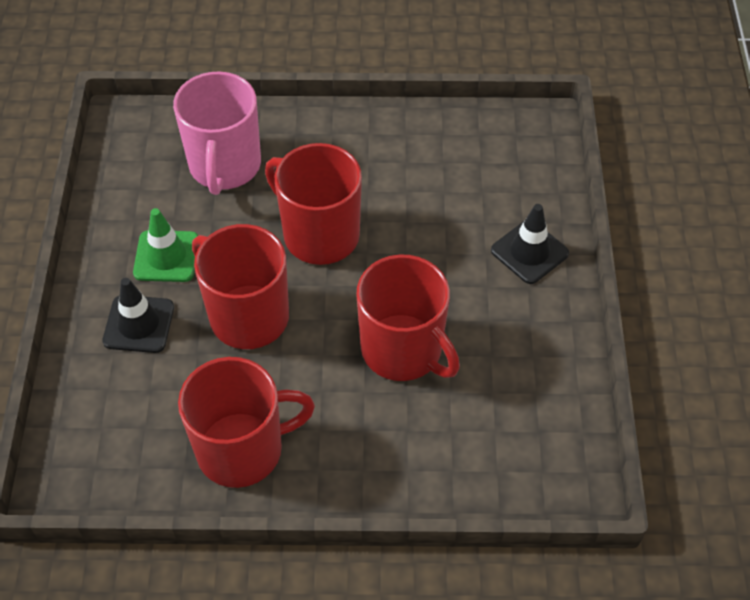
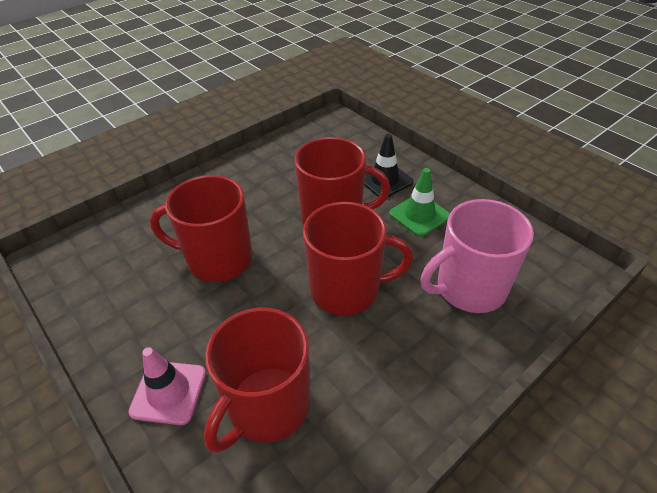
camera: 140 degrees right, 10 degrees down
pink mug [173,71,261,195] -> pink mug turned 75 degrees counterclockwise [421,199,534,313]
red mug [178,357,315,488] -> red mug moved to [204,308,310,453]
black traffic cone [491,204,569,284] -> pink traffic cone [128,347,206,425]

